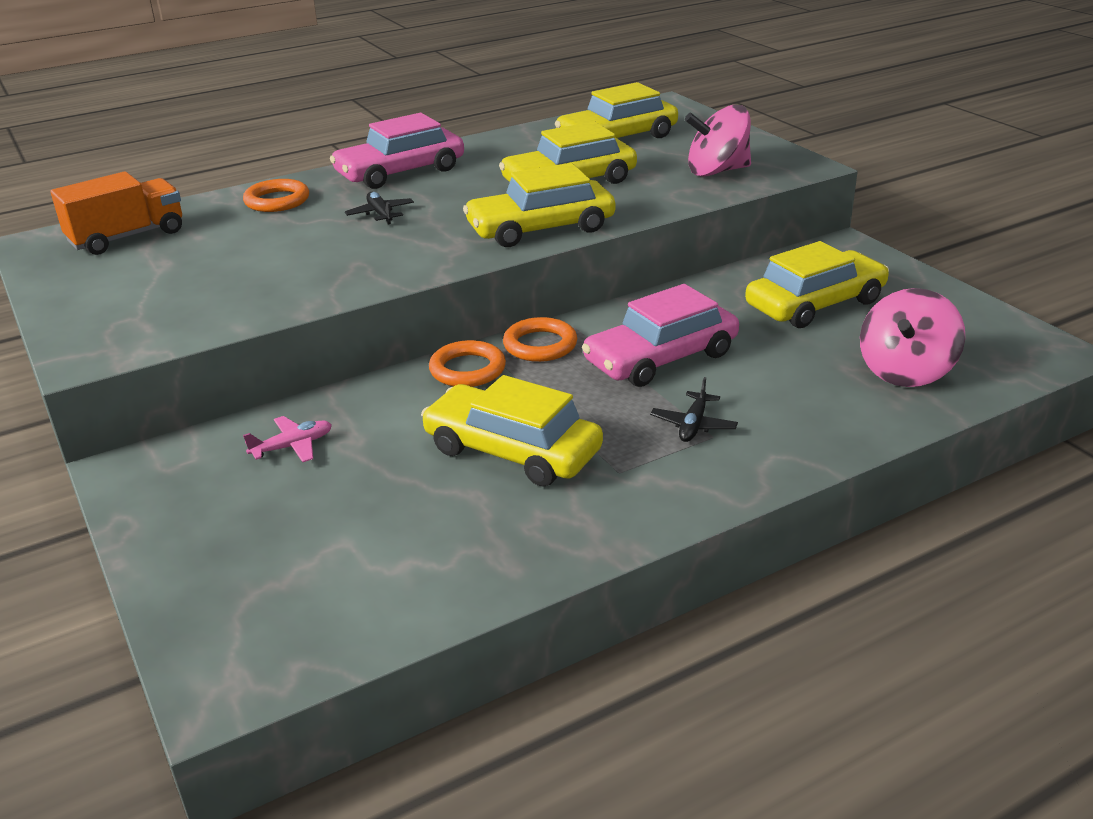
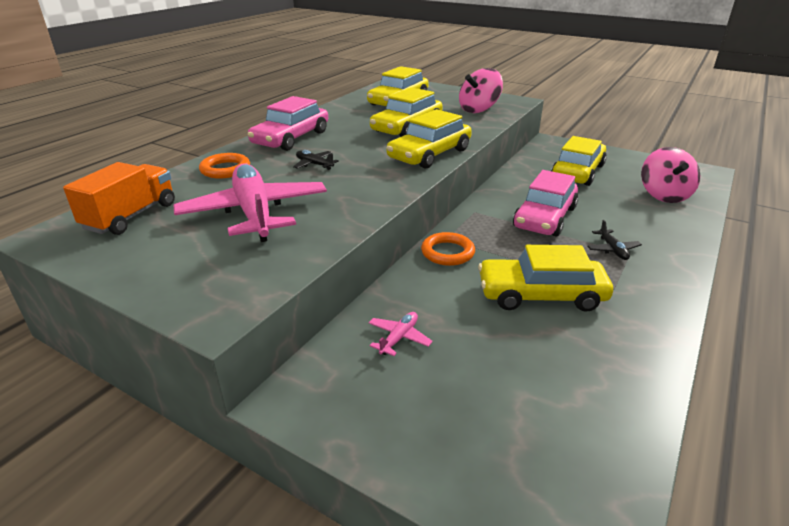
camera: 30 degrees left, 0 degrees up
orange ring [503,317,577,362] -> none
none -> pink plane [174,163,327,242]

